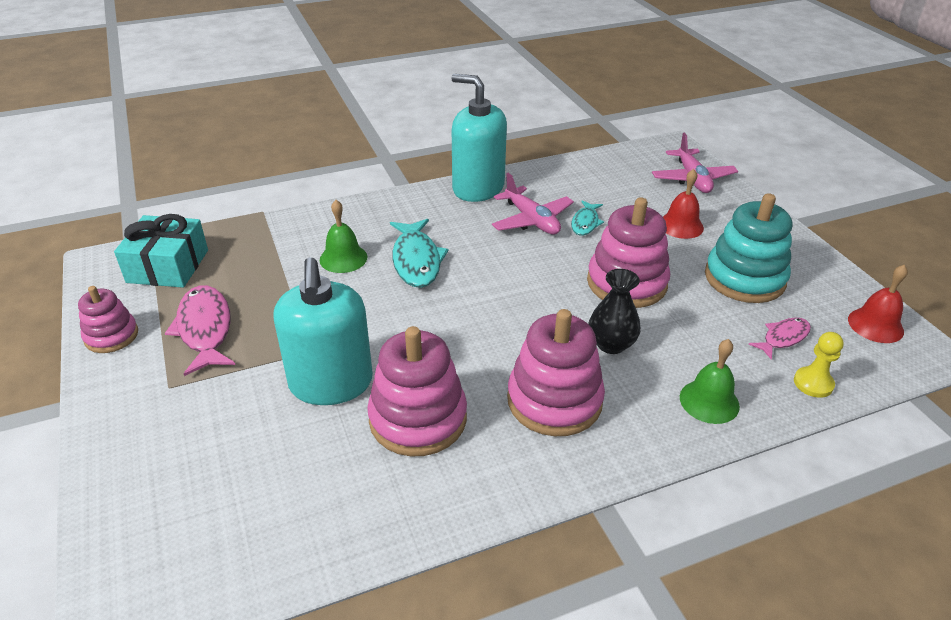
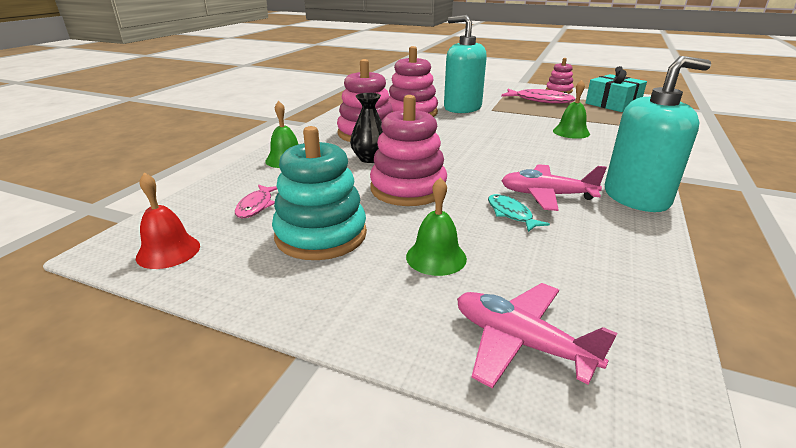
camera: 135 degrees right, 10 degrees down
turquoise fish [390,219,449,288] -> none
red bell [663,169,704,239] -> green bell [406,177,467,276]
yellow pawn [794,332,844,398] -> none

